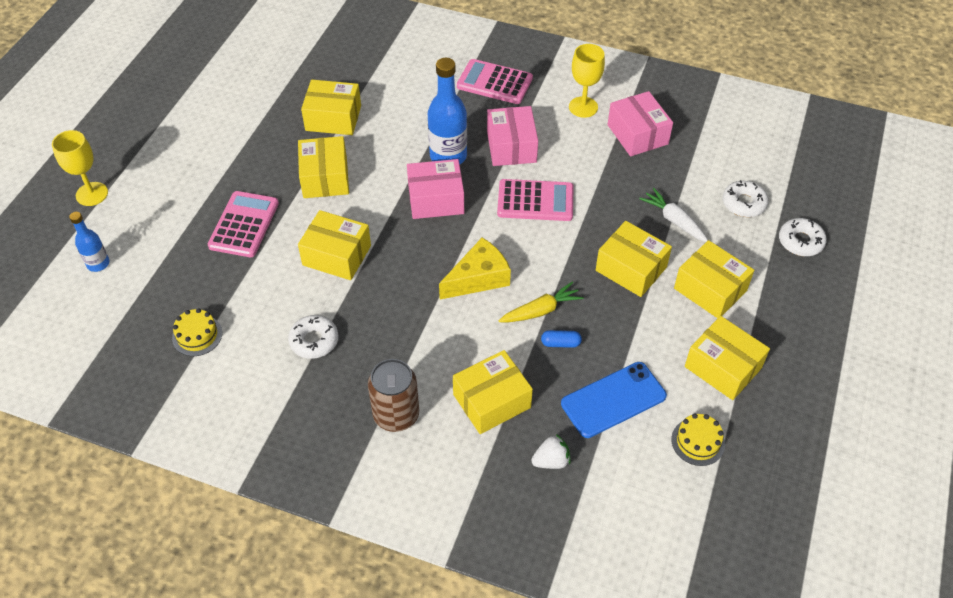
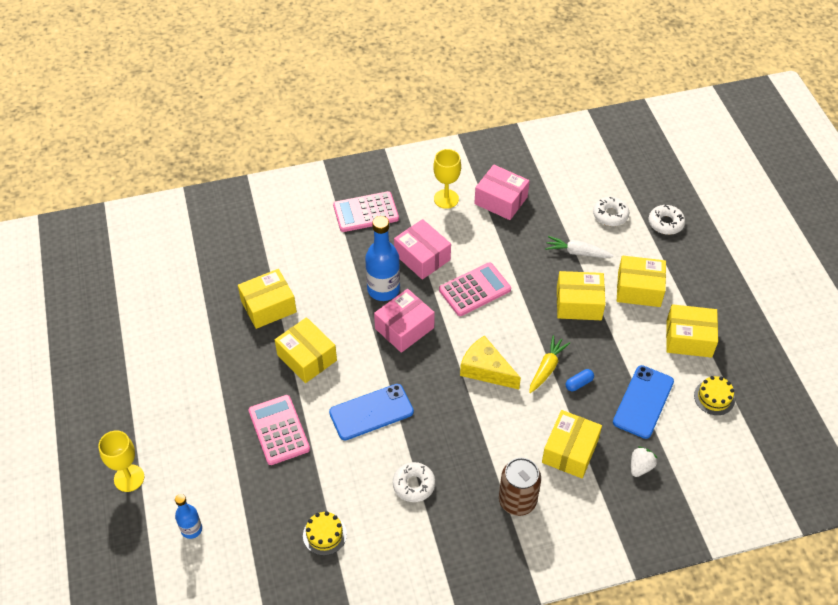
camera: 35 degrees left, 0 degrees up
yellow box [298,210,371,280] -> blue phone [329,384,414,440]
yellow cheese [439,238,511,299] -> yellow cheese turned 75 degrees counterclockwise [460,336,521,389]

